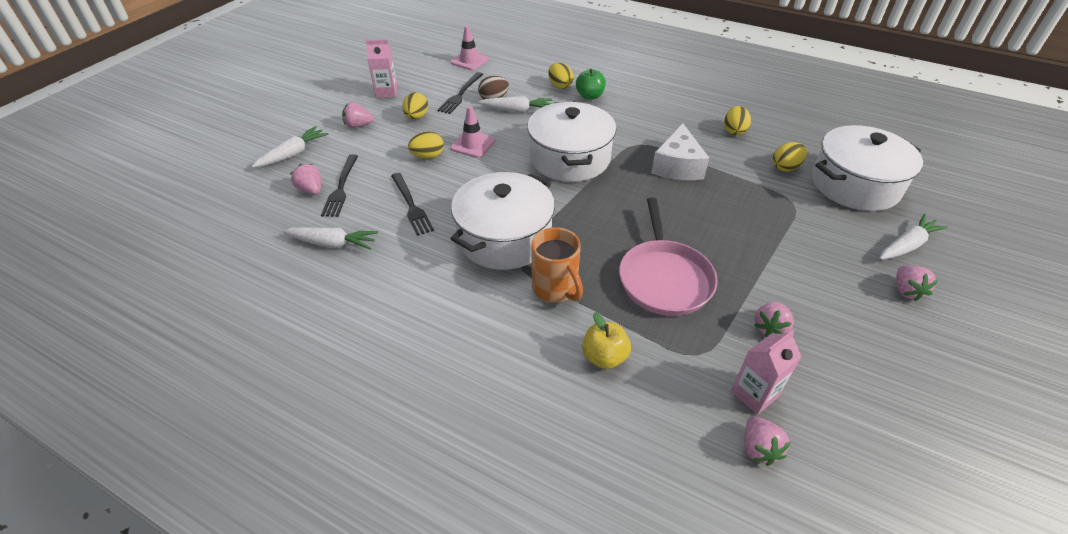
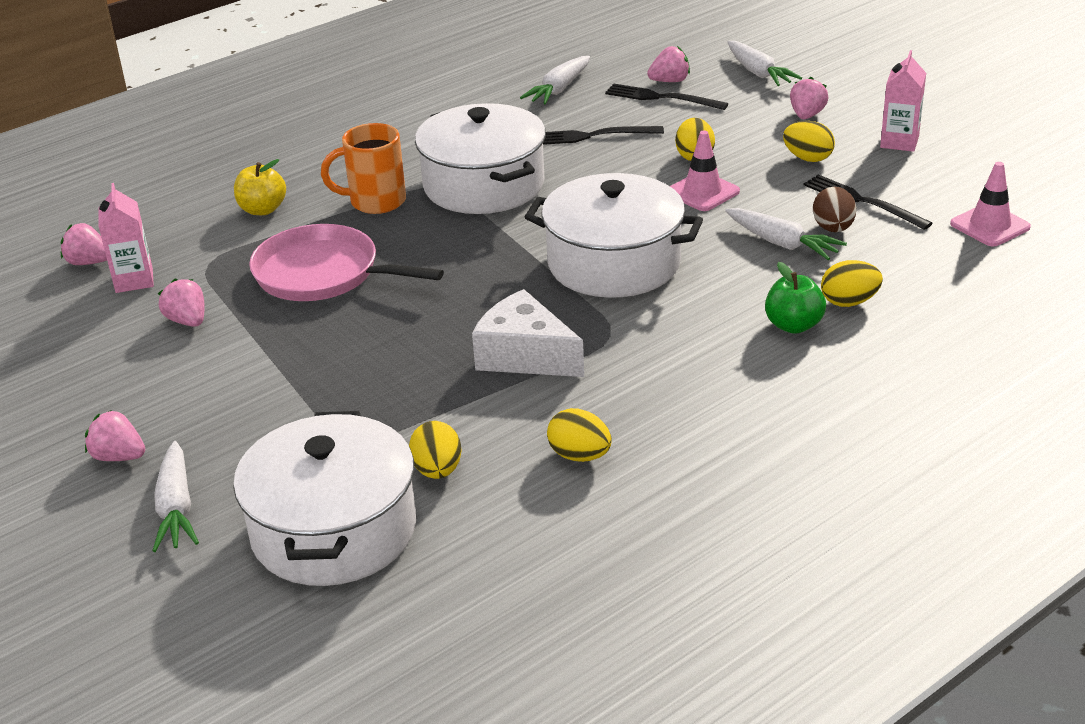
camera: 115 degrees right, 10 degrees down
white carrot [478,96,552,112] -> white carrot turned 75 degrees counterclockwise [725,208,847,260]

